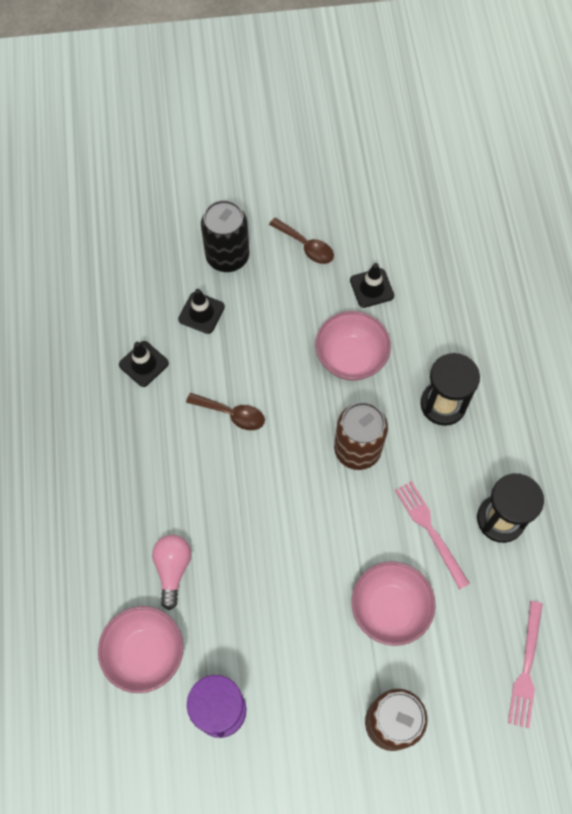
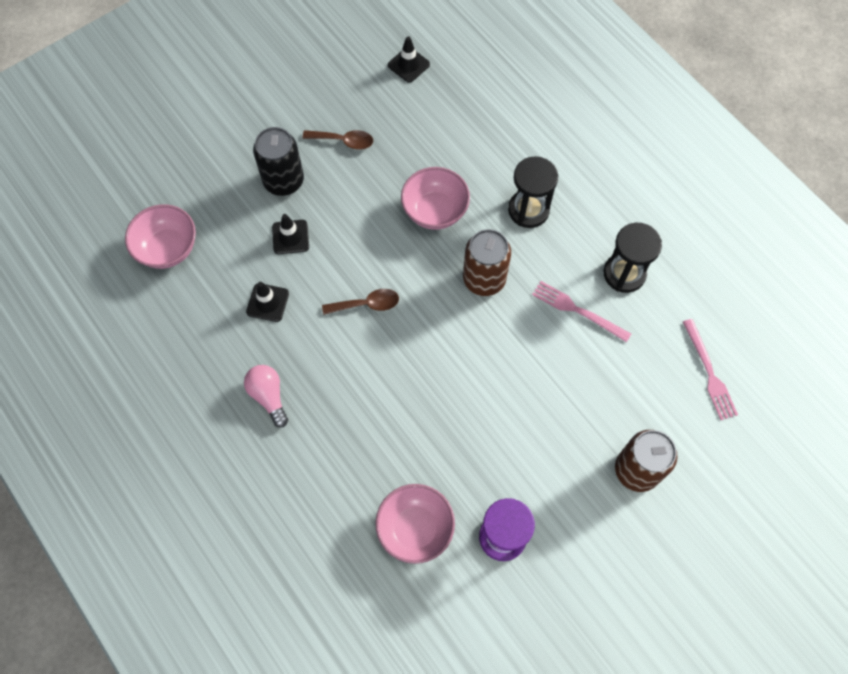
camera: 30 degrees left, 0 degrees up
pink light bulb [152,535,191,610] -> pink light bulb moved to [244,365,288,427]
black traffic cone [350,263,394,308] -> black traffic cone moved to [388,36,430,83]
pink bowl [351,561,436,646] -> pink bowl moved to [125,204,196,269]

